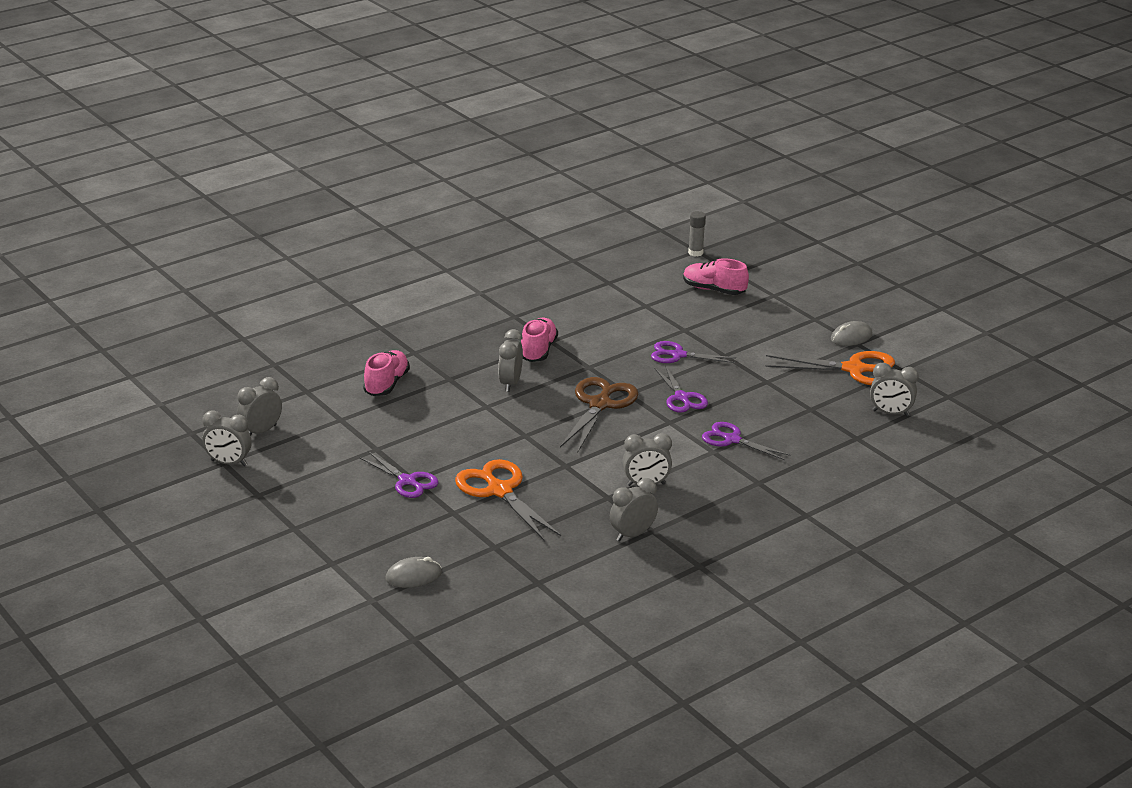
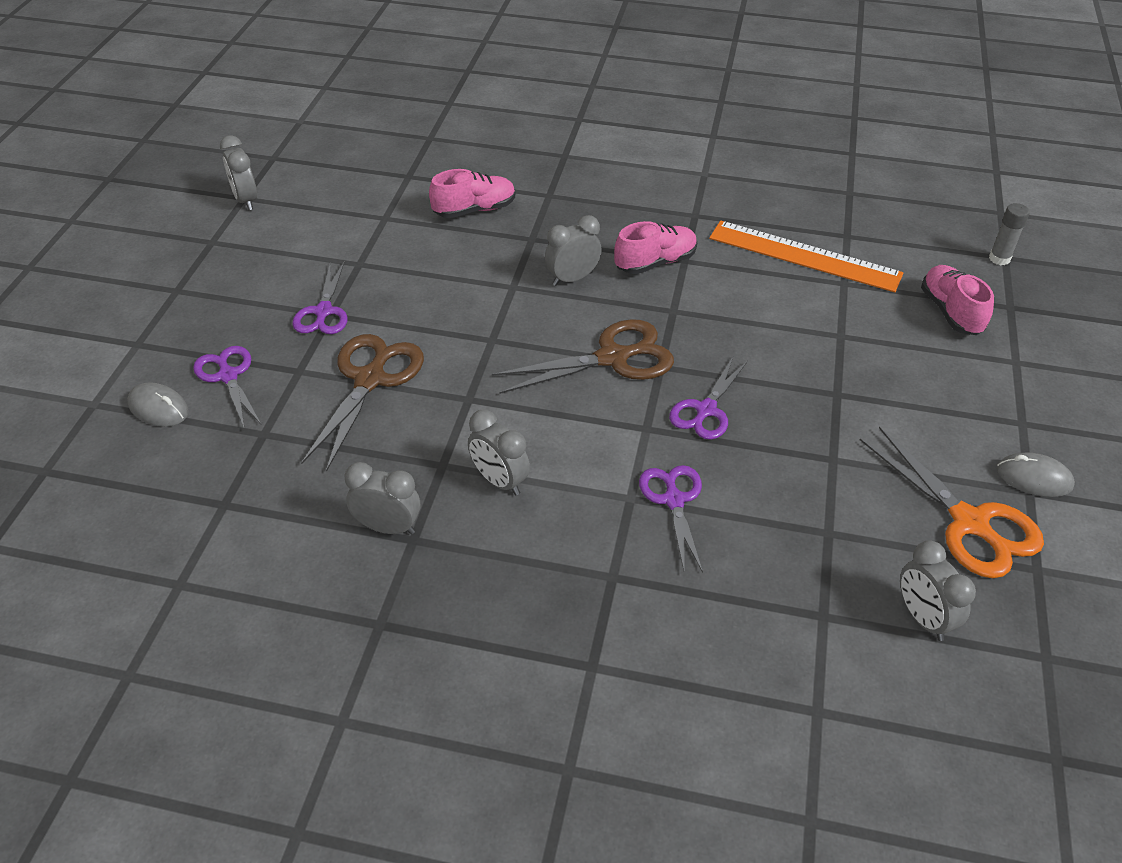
camera: 50 degrees right, 15 degrees up
grey clock [237,377,282,436] -> none
orange scissors [455,459,561,540] -> brown scissors [301,334,424,472]
purple scissors [651,341,736,363] -> purple scissors moved to [193,346,261,429]
none -> orange ruler [709,221,904,292]

